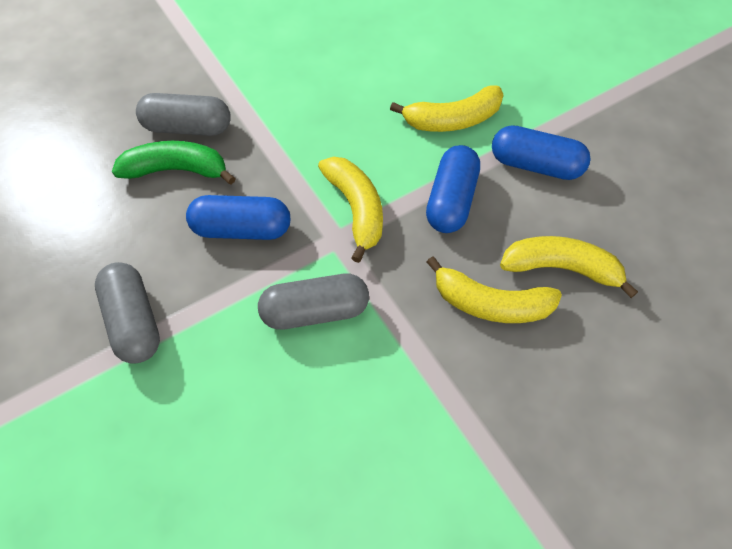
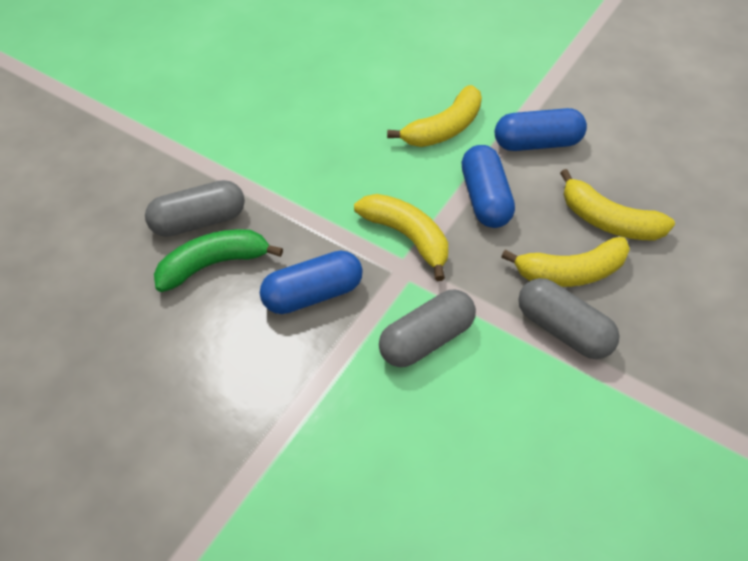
camera: 25 degrees left, 5 degrees down
grey capsule [95,262,160,364] -> grey capsule moved to [518,278,620,359]
yellow banana [500,236,638,298] -> yellow banana turned 135 degrees counterclockwise [560,169,675,241]

